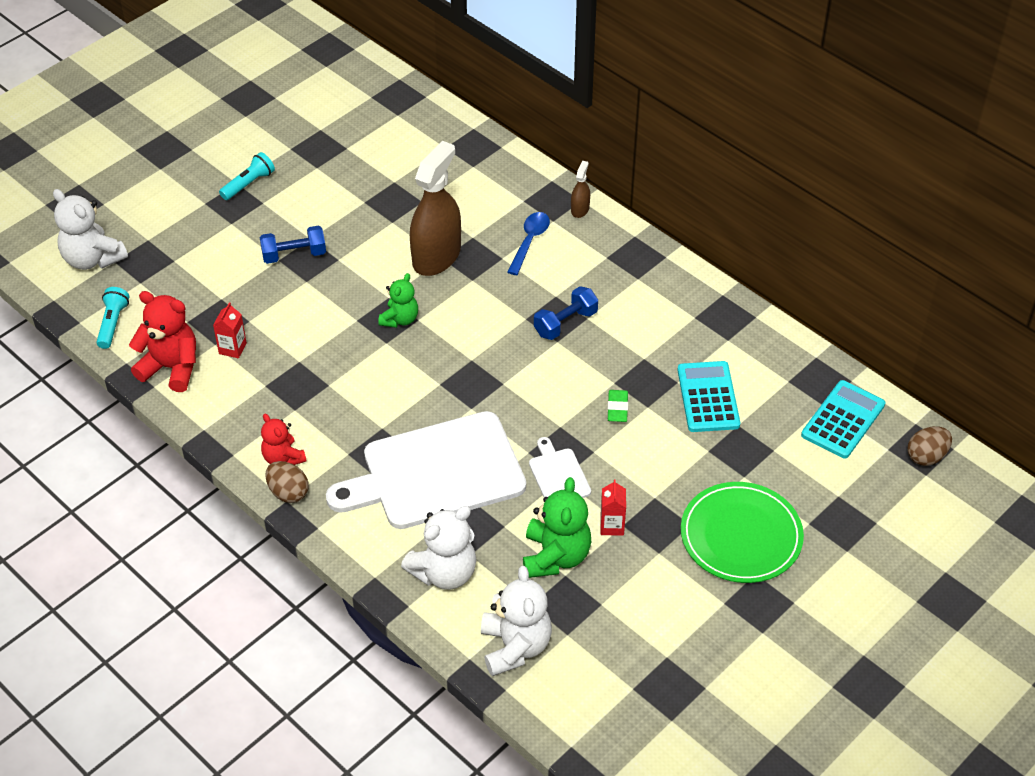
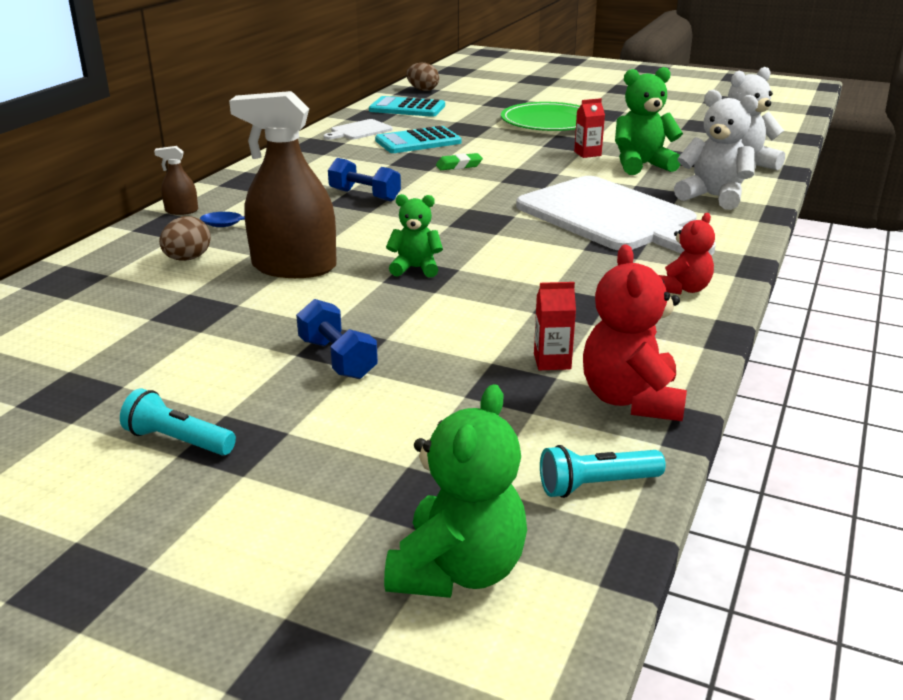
camera: 110 degrees left, 20 degrees down
white teddy bear [53,189,128,270] -> green teddy bear [384,384,527,598]
brown egg [266,461,309,503] -> brown egg moved to [159,216,211,261]
white cutting board [529,437,591,498] -> white cutting board moved to [324,119,393,140]

